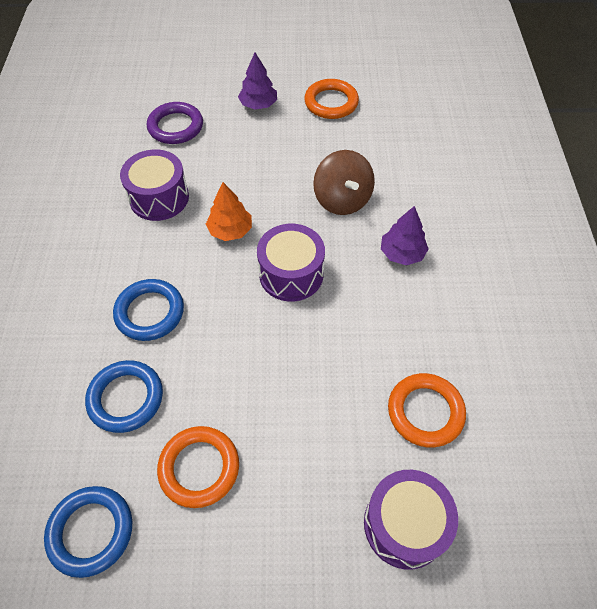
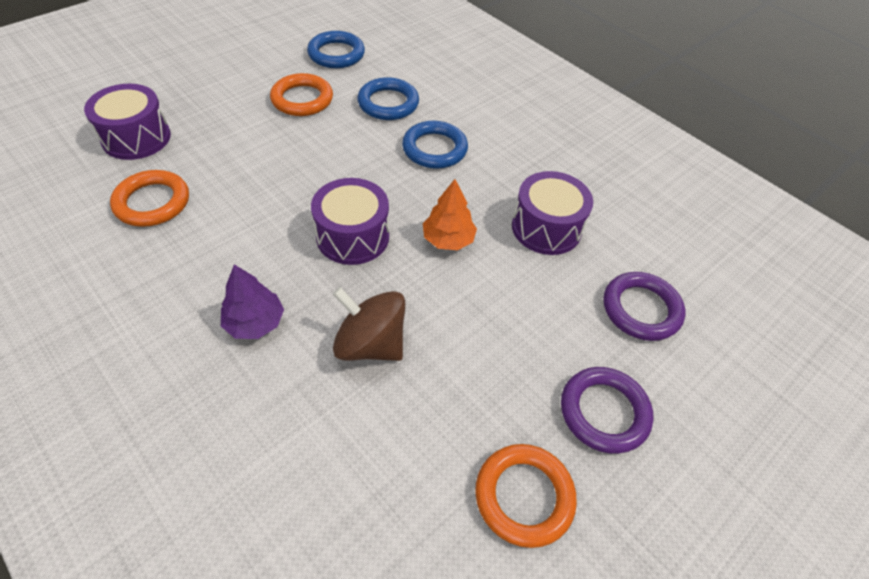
camera: 135 degrees right, 5 degrees down
purple tree [238,53,277,110] -> purple ring [561,367,654,454]

